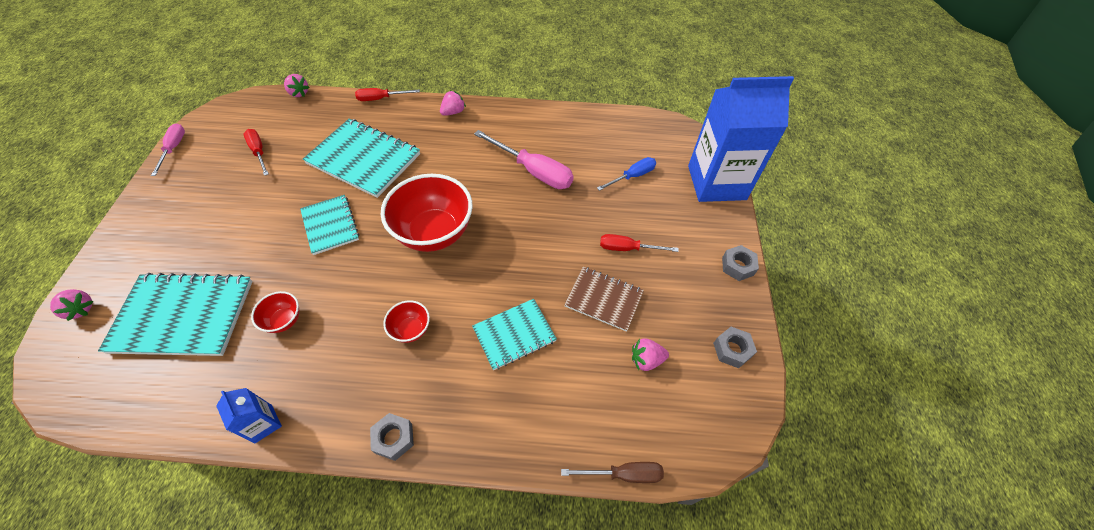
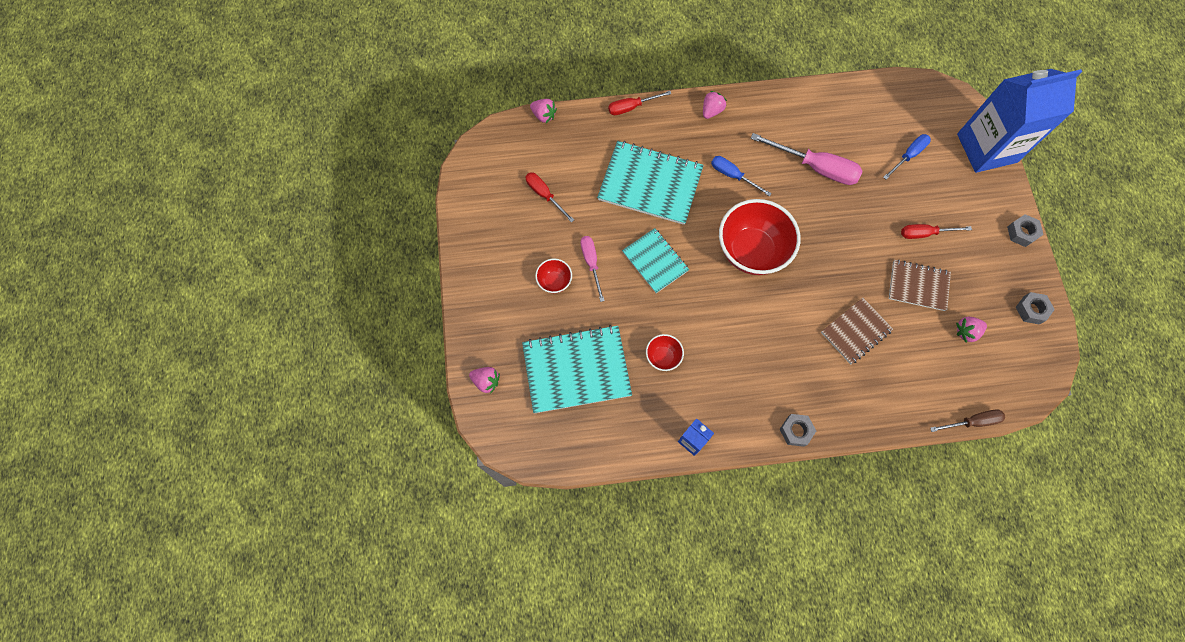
camera: 10 degrees left, 15 degrees up
pink screwdriver [151,124,185,176] -> pink screwdriver moved to [581,236,605,302]
red bowl [383,300,430,343] -> red bowl moved to [535,258,572,293]
turquoise notebook [472,299,557,370] -> brown notebook [821,298,893,364]
none -> blue screwdriver [711,156,772,197]

